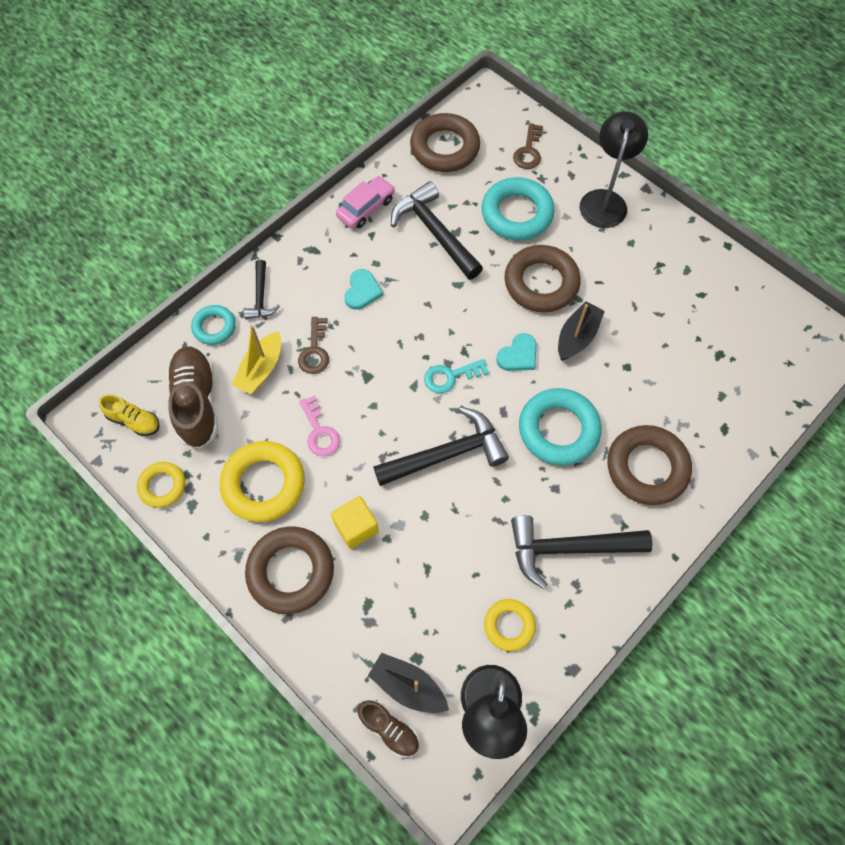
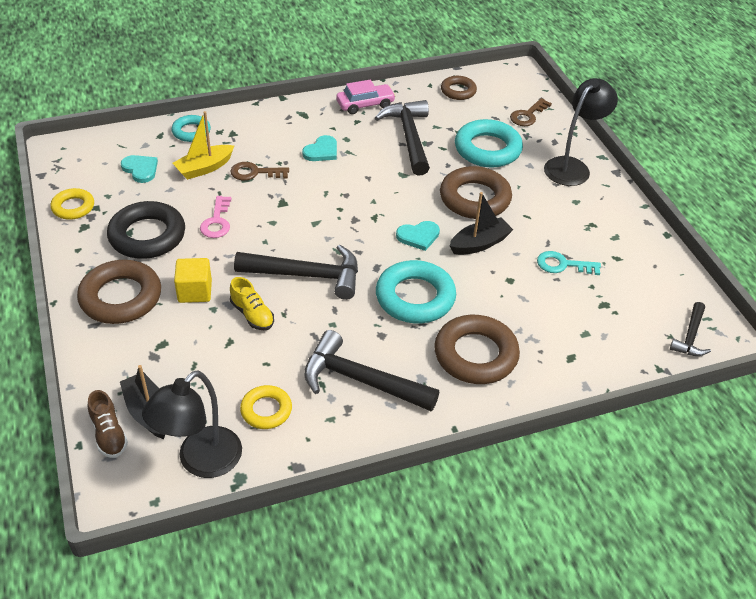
camera: 25 degrees right, 20 degrees down
yellow shoe [99,394,159,436] -> yellow shoe moved to [230,277,274,330]
brown shoe [167,346,218,449] -> turquoise heart [121,155,158,183]
yellow ring [220,441,305,522] -> black ring [107,201,185,259]
black hammer [244,260,280,319] -> black hammer moved to [670,302,711,356]
brown key [298,317,329,374] -> brown key turned 60 degrees clockwise [230,162,289,180]
brown ring [410,113,480,172] -> brown ring [441,76,477,100], size x0.57
turquoise key [424,359,489,393] -> turquoise key moved to [537,251,601,275]

